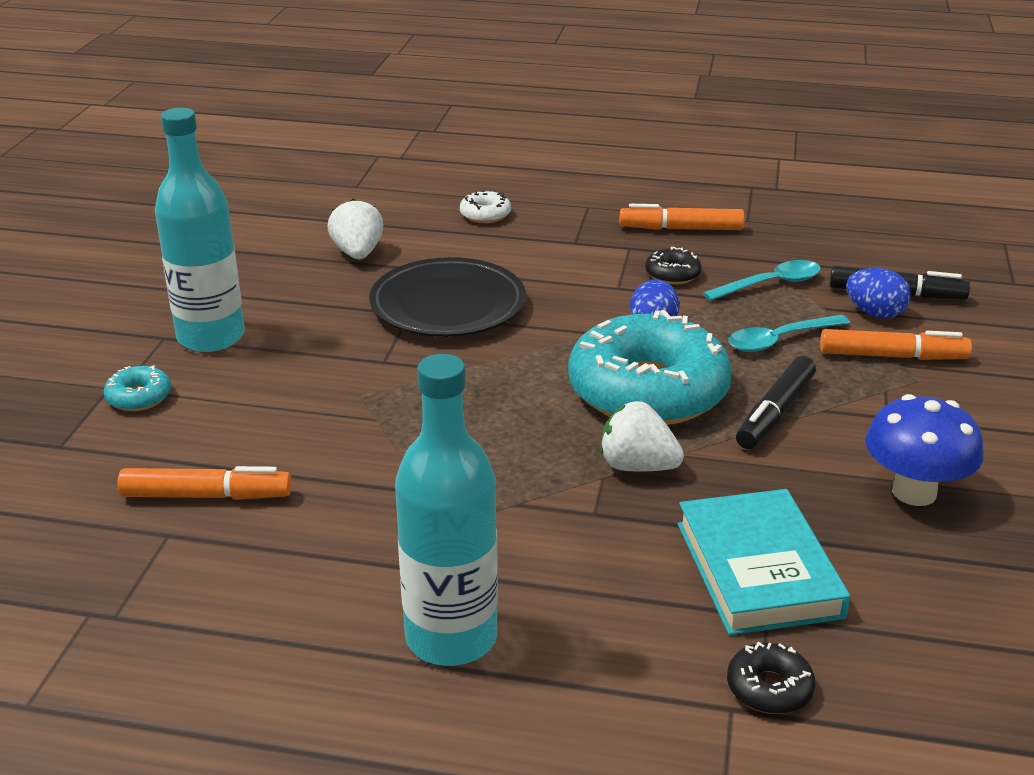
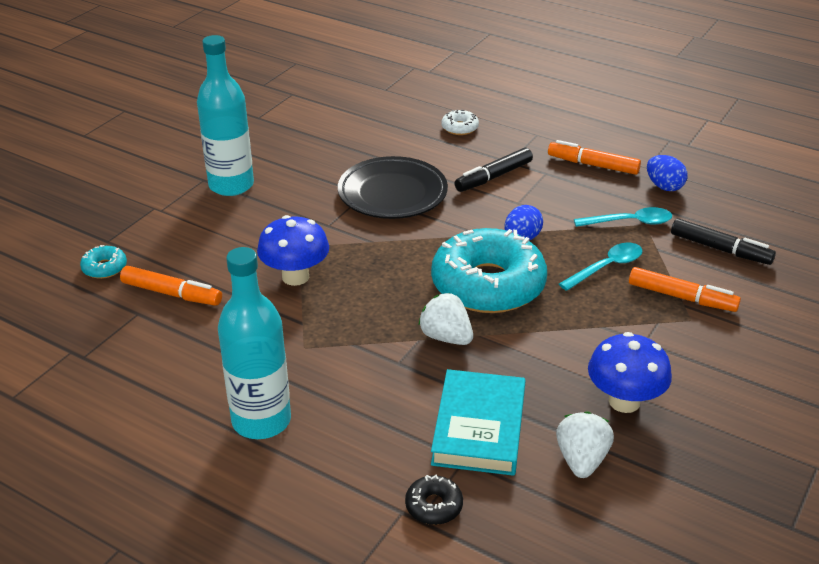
camera: 20 degrees right, 5 degrees up
turquoise donut [104,365,171,411] -> turquoise donut moved to [80,245,127,279]
white strawberry [327,198,384,259] -> white strawberry moved to [556,411,614,478]
black donut [645,246,702,284] -> none
turquoise spoon [728,315,850,352] -> turquoise spoon turned 150 degrees clockwise [559,243,642,291]
black marker [736,356,816,449] -> black marker moved to [454,148,533,192]
blue egg [846,268,911,318] -> blue egg moved to [647,155,688,191]
none -> blue mushroom [257,215,329,286]

